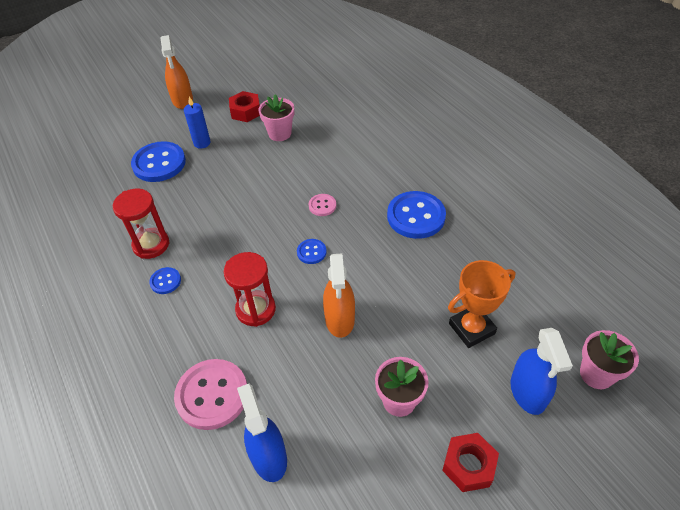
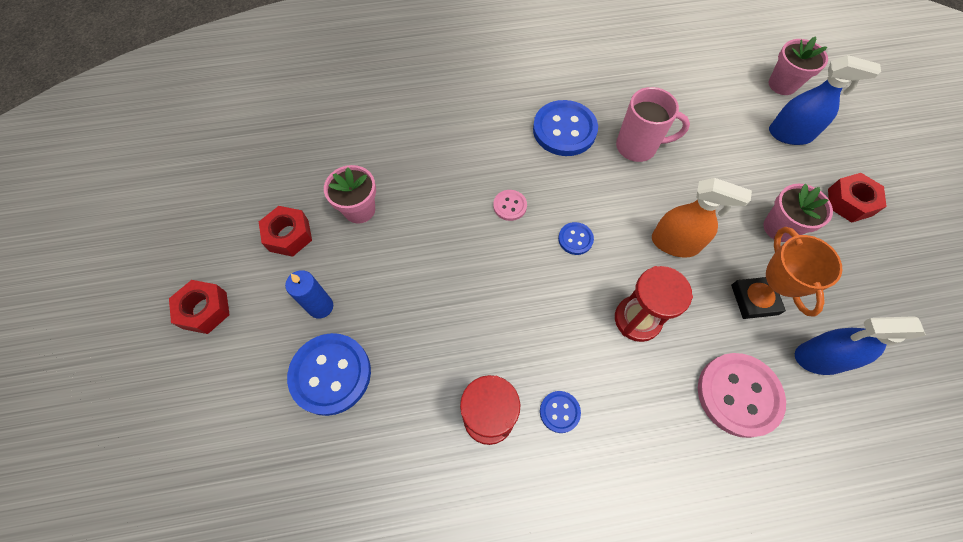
camera: 70 degrees left, 15 degrees up
orange spray bottle [160,35,193,109] -> red nut [169,280,230,334]
orange trophy [448,260,515,348] -> orange trophy moved to [731,227,842,319]
none -> pink mug [616,87,690,162]

